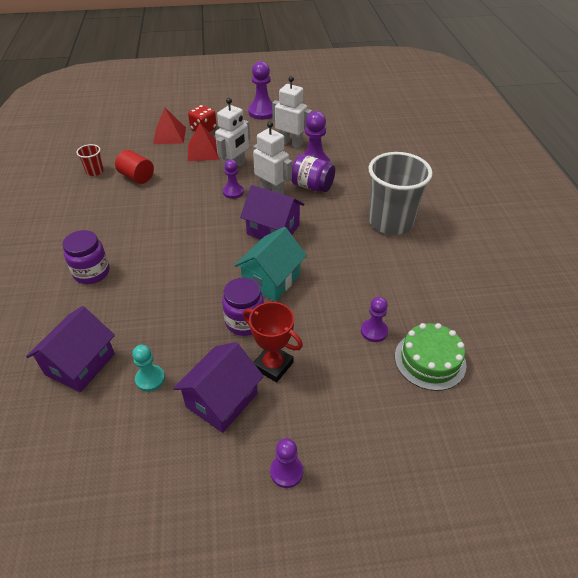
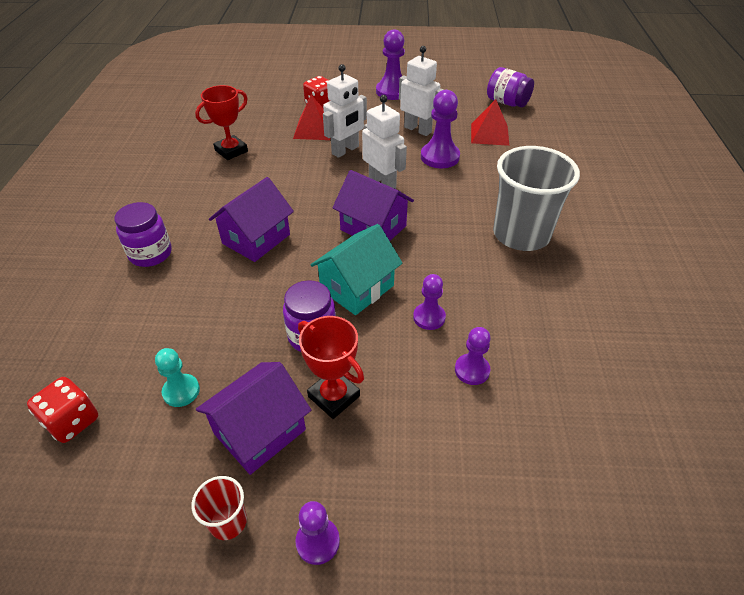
camera: 10 degrees right, 0 degrees up
purple house [26,306,115,392] -> purple house moved to [209,177,294,262]
red cup [76,144,104,176] -> red cup moved to [191,476,247,540]
red cylinder [115,150,154,184] -> red trophy [195,85,248,160]
red pyramid [153,107,186,144] -> red pyramid moved to [471,99,509,146]
purple pawn [223,159,244,199] -> purple pawn moved to [413,274,446,330]
purple jar [291,154,335,192] -> purple jar moved to [487,67,534,108]
green cake [395,323,467,391] -> none
none -> red dice [27,377,98,443]

